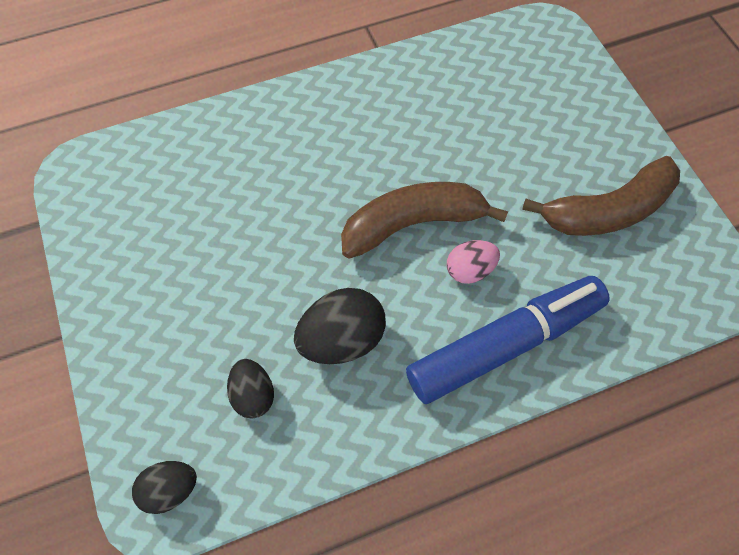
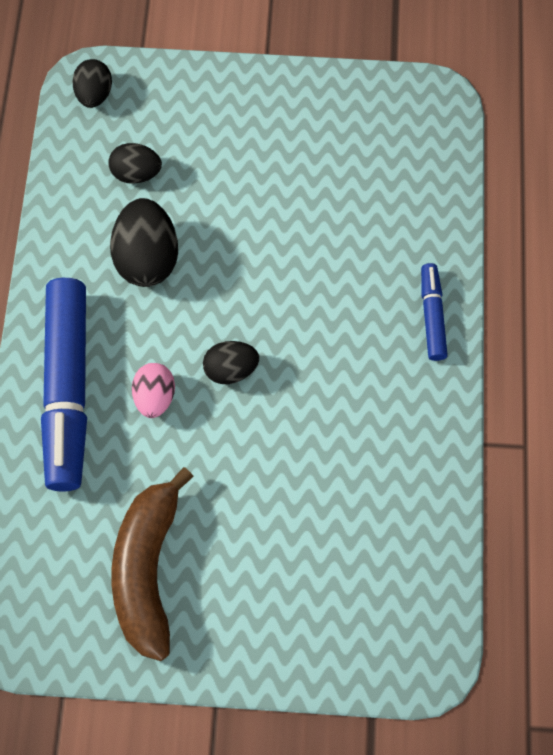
camera: 115 degrees right, 5 degrees up
brown banana [341,182,508,259] -> black egg [203,341,259,384]
none -> blue marker [421,263,448,361]

